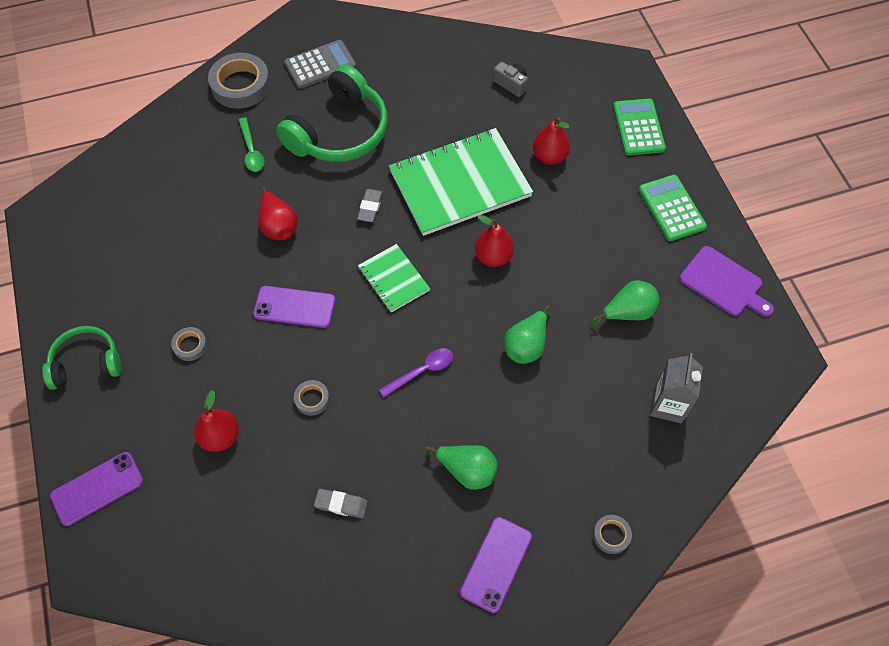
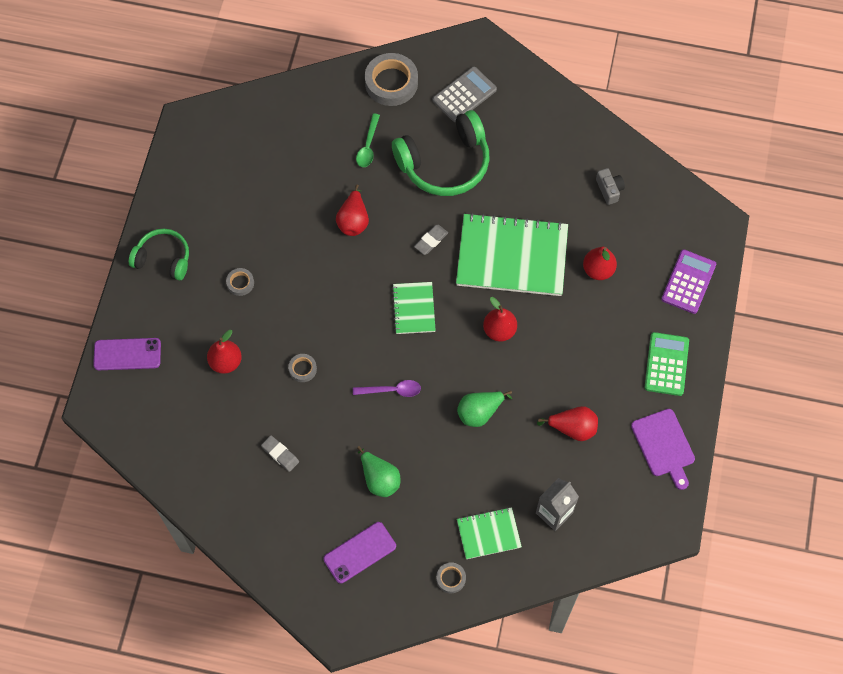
camera: 30 degrees right, 5 degrees up
purple phone [253,286,336,328] -> none
grey calculator [284,40,356,89] -> grey calculator turned 45 degrees counterclockwise [433,67,497,122]
green pear [590,280,660,327] -> red pear [537,406,598,441]
green calculator [613,99,666,156] -> purple calculator [661,250,716,314]
none -> green notebook [457,507,522,559]

